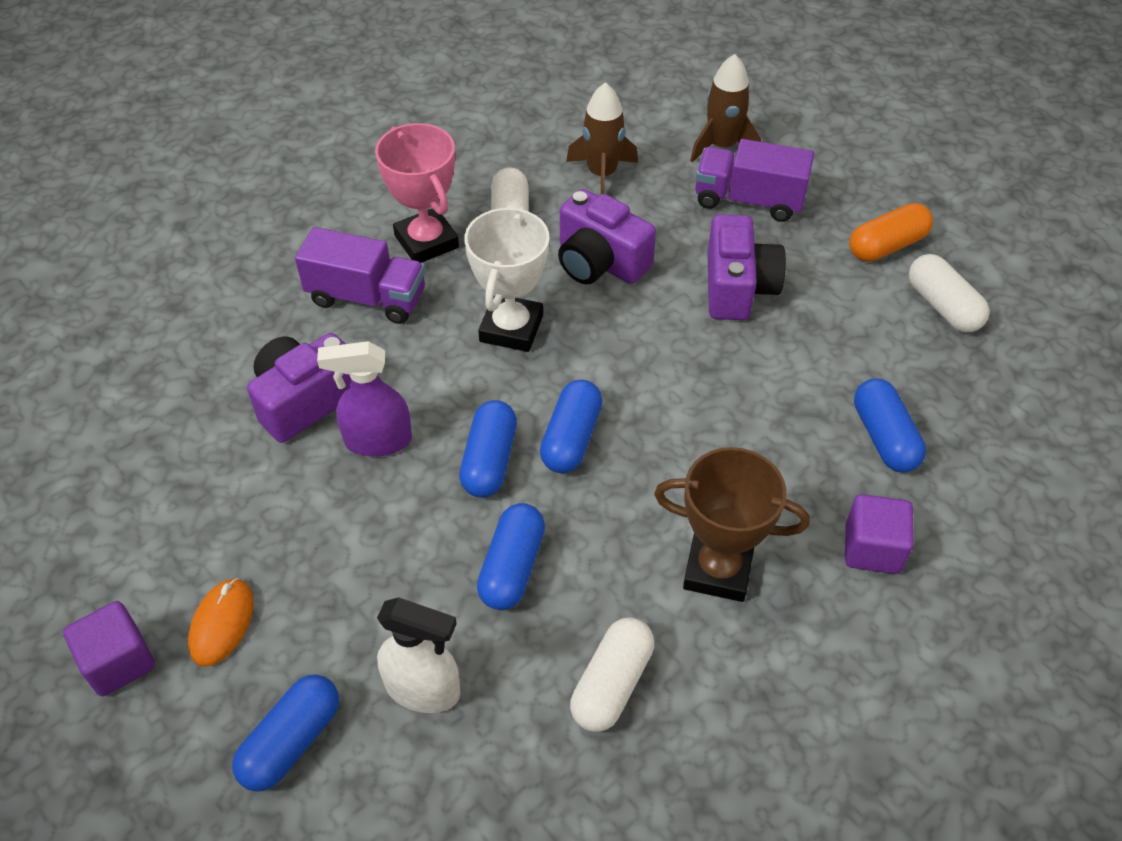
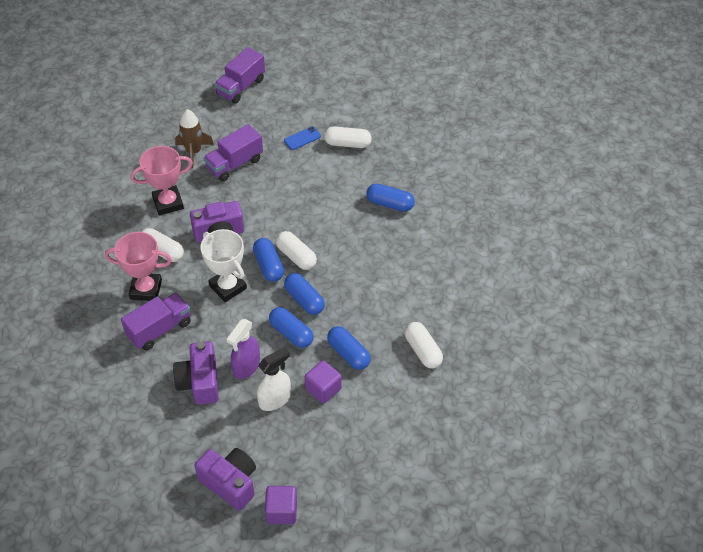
camera: 55 degrees left, 0 degrees up
orange mouse [188,578,253,667] -> none
blue capsule [232,675,339,792] -> blue capsule moved to [253,238,284,282]
white spray bottle [377,597,460,713] -> white spray bottle moved to [257,347,291,411]
brown rocket [566,82,638,194] -> pink trophy [131,146,193,215]
brown trophy [654,447,810,602] -> none
purple camera [707,214,786,320] -> purple camera moved to [194,448,256,511]
purple cube [845,494,914,574] -> purple cube moved to [305,360,342,404]
orange capsule [849,203,933,262] -> blue phone [284,127,321,150]
none -> purple truck [214,47,265,104]
none -> white capsule [276,231,317,270]

